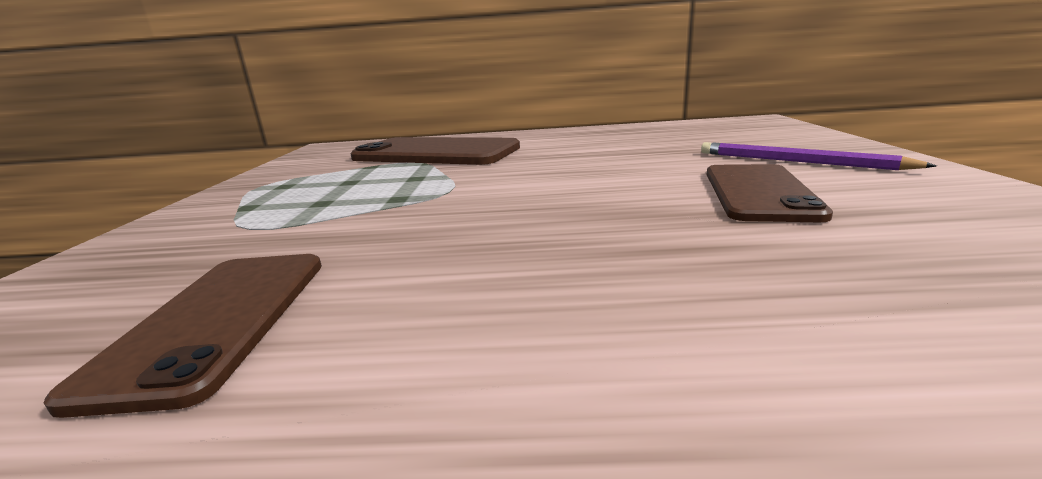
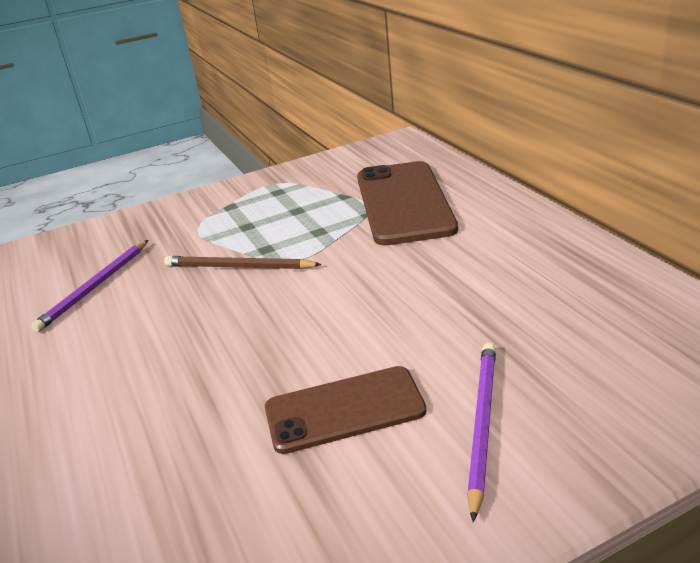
camera: 65 degrees right, 10 degrees up
brown phone [44,254,322,418] -> purple pencil [31,240,148,332]
none -> brown pencil [164,256,322,269]

